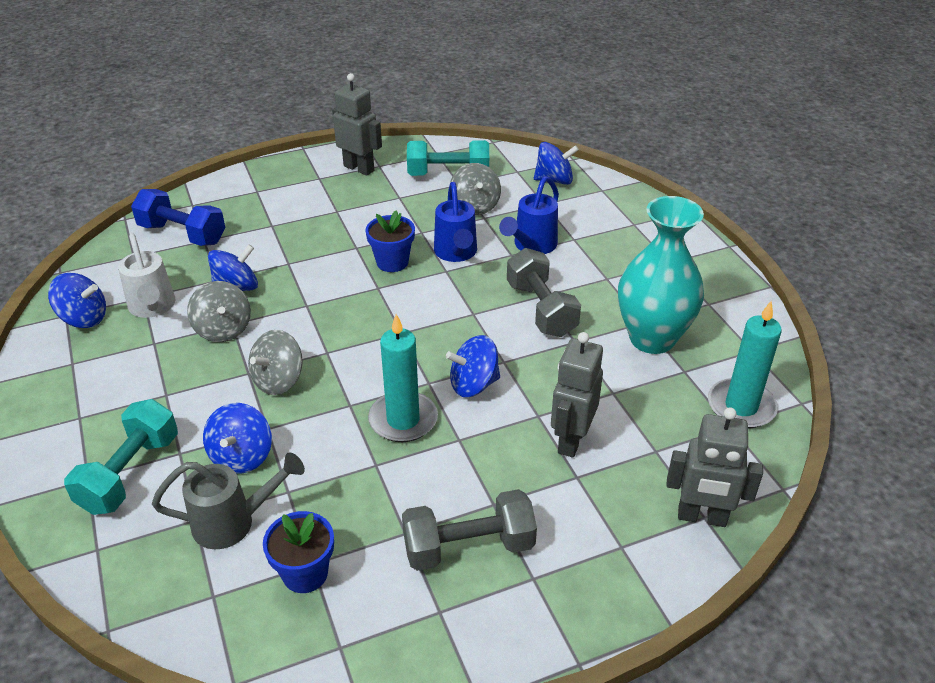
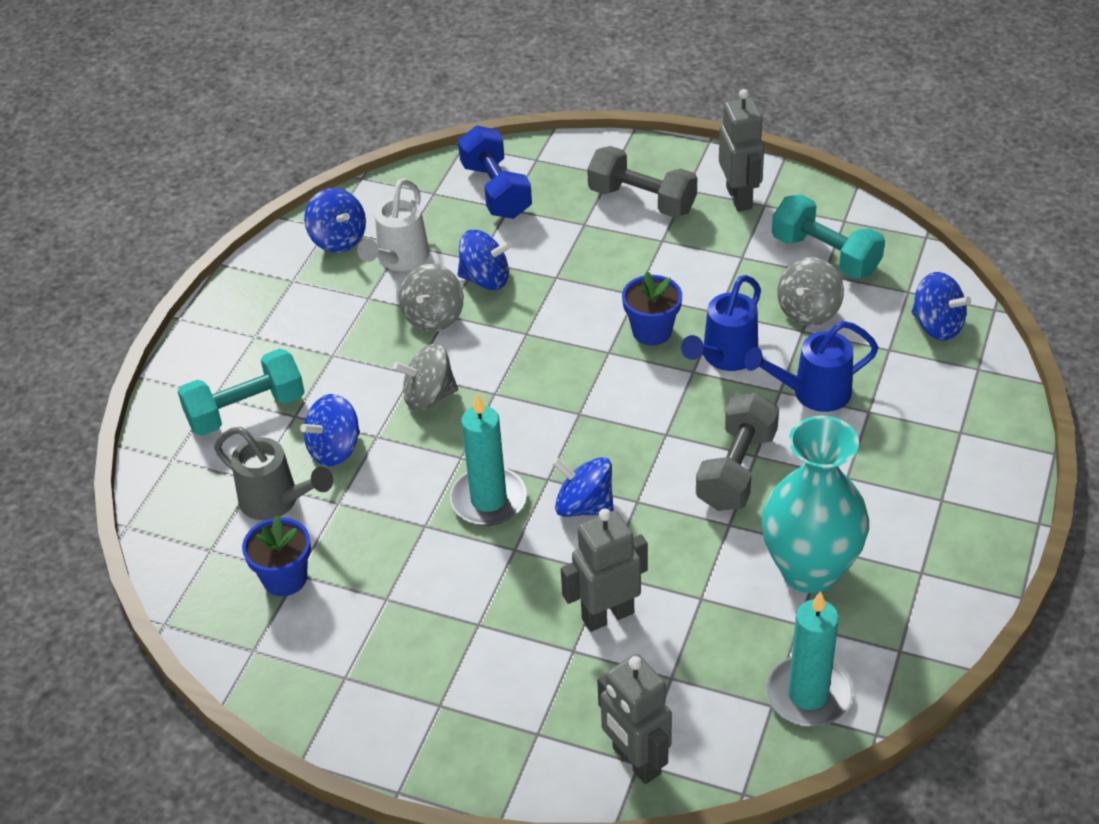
camera: 45 degrees right, 5 degrees up
grey dumbbell [402,489,537,571] -> grey dumbbell moved to [587,146,697,218]

